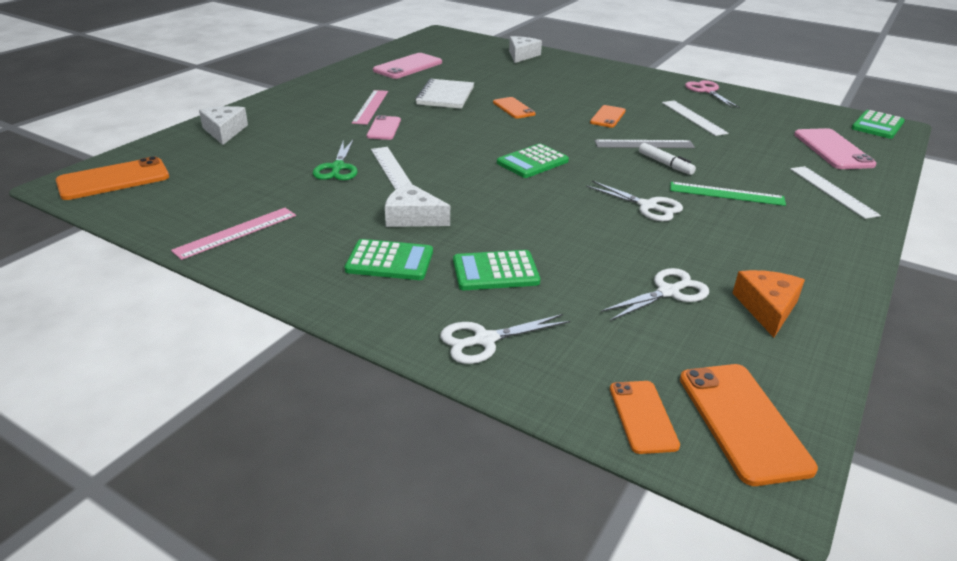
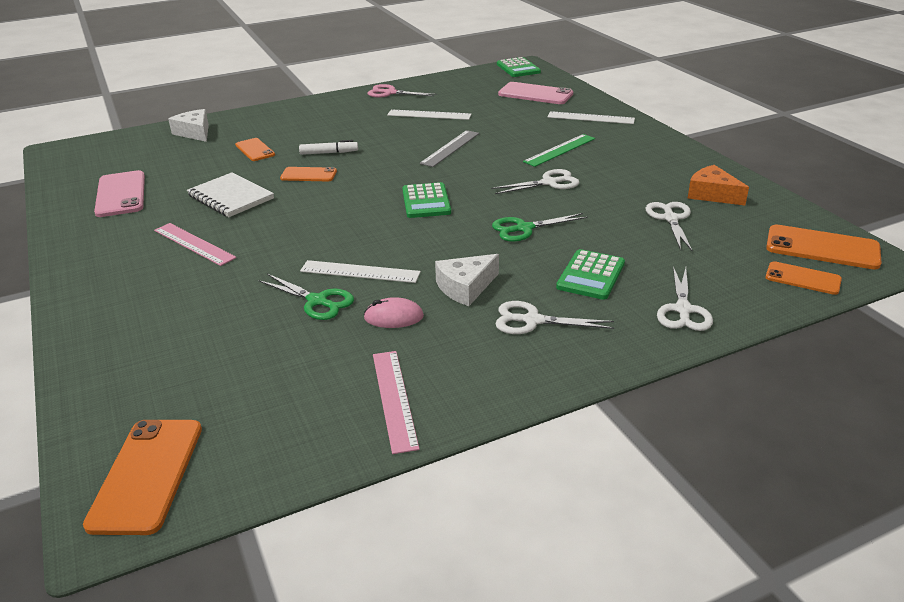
camera: 55 degrees left, 0 degrees up
white cheese [199,106,248,145] -> none
green calculator [345,239,433,280] -> white scissors [495,301,614,334]
pink phone [367,115,401,140] -> none
orange phone [590,105,626,128] -> orange phone moved to [235,138,275,161]
white marker [639,143,696,175] -> white marker moved to [299,140,358,155]
none -> pink mouse [363,297,424,328]
none -> green scissors [492,213,588,242]

